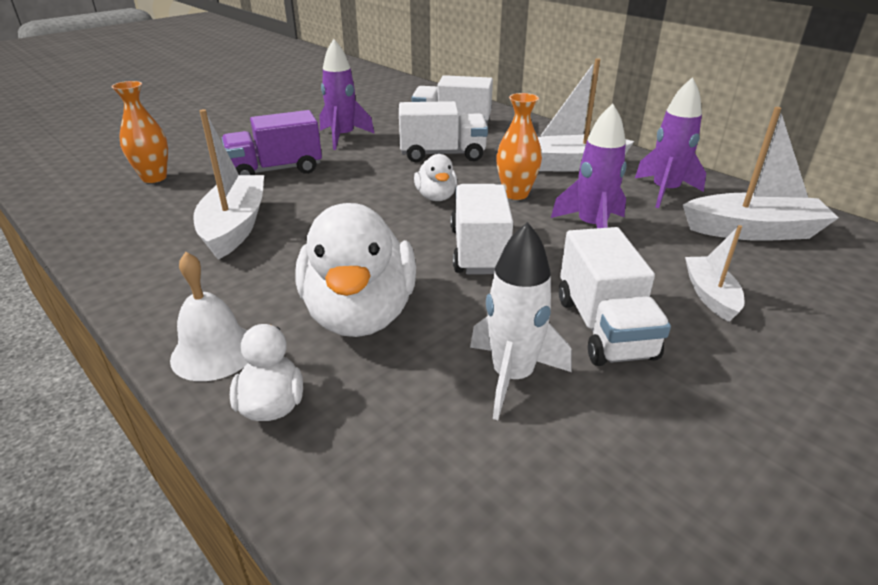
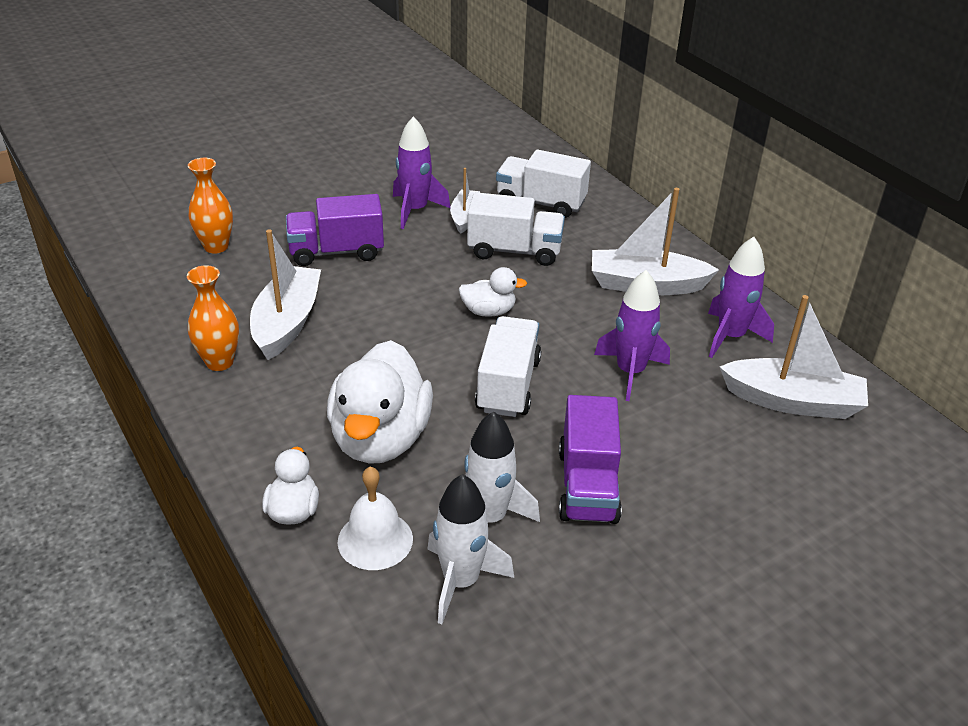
camera: 10 degrees right, 5 degrees up
white bell [170,252,248,381] -> white bell moved to [337,467,413,570]
white duck [414,154,457,201] -> white duck turned 90 degrees counterclockwise [458,267,527,317]
orange vase [496,93,542,200] -> orange vase moved to [187,265,239,371]
white truck [559,227,671,366] -> purple truck [559,395,622,524]
white boat [685,225,745,322] -> white boat moved to [450,168,480,234]
none -> white rocket [427,474,514,624]

